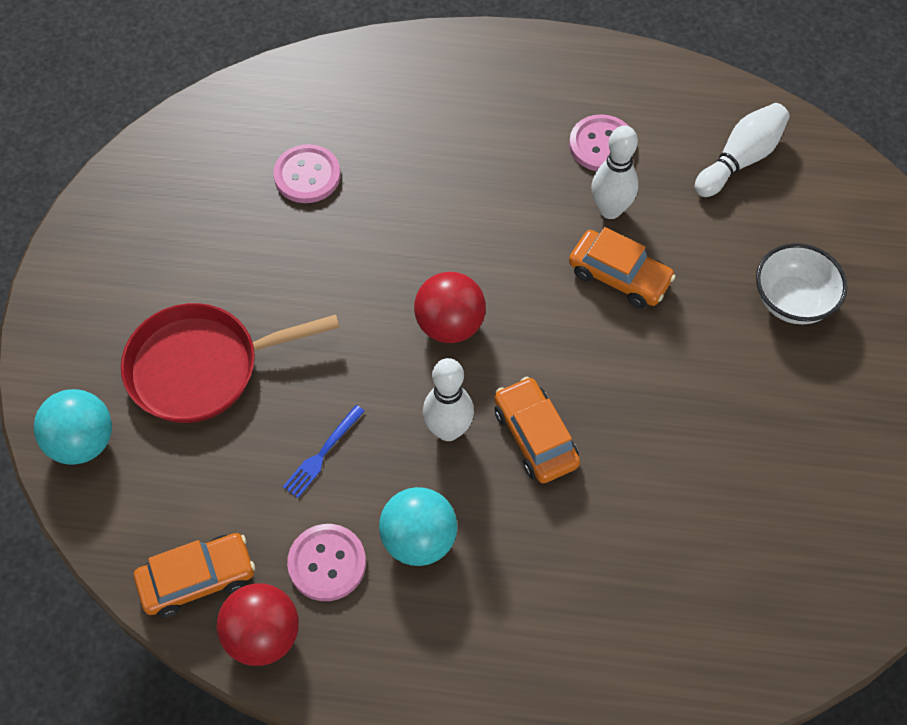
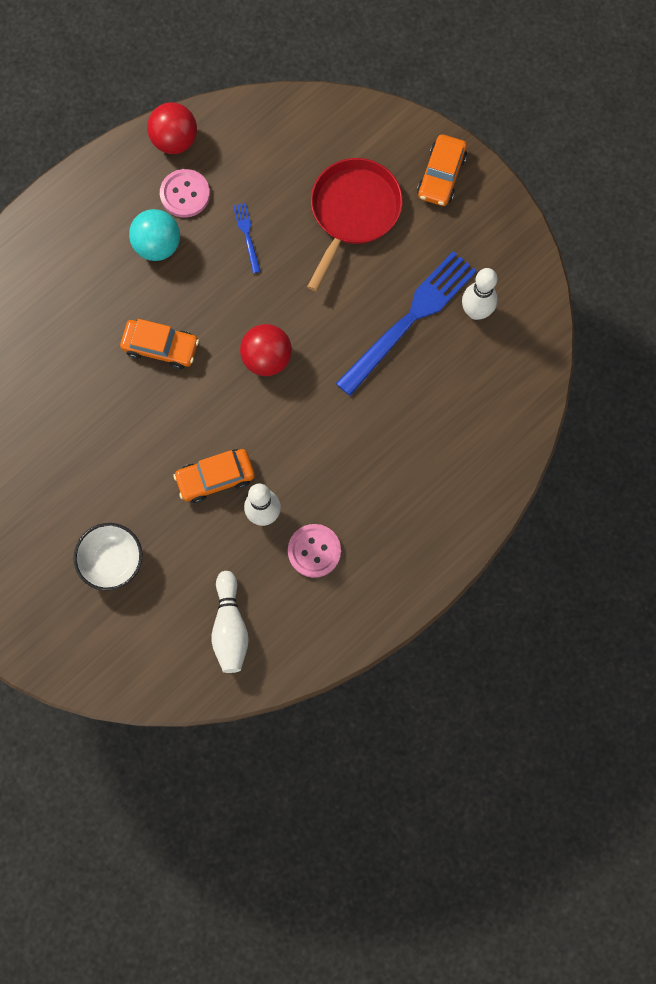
camera: 130 degrees right, 15 degrees up
turquoise ball [34,389,112,465] -> none
orange car [134,533,255,618] -> orange car moved to [417,134,467,206]
pink button [273,144,341,203] -> none
white bowling pin [423,358,474,441] -> white bowling pin moved to [462,268,497,320]
none -> blue fork [336,251,477,396]

